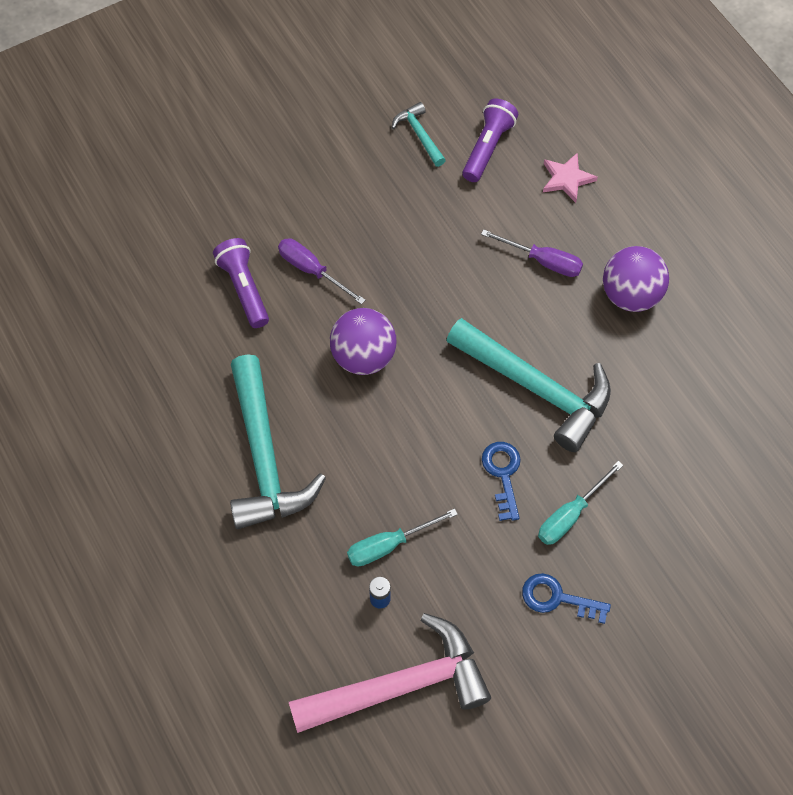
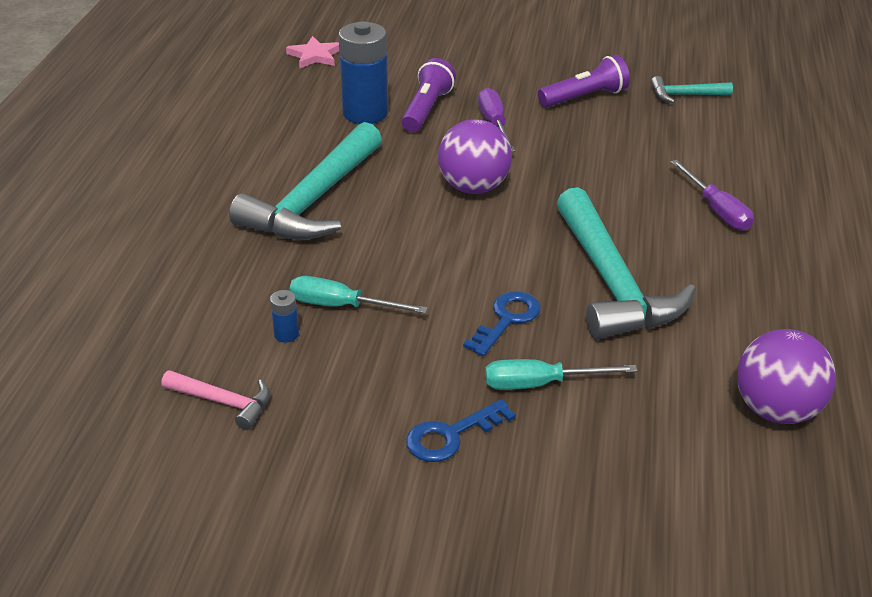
camera: 40 degrees right, 25 degrees down
pink hammer [289,613,491,733] -> pink hammer [161,370,270,430], size x0.47
turquoise hammer [392,102,446,167] -> turquoise hammer turned 105 degrees counterclockwise [650,76,733,103]
purple flashlight [462,99,518,182] -> purple flashlight moved to [538,55,630,107]
blue key [522,573,611,624] -> blue key turned 90 degrees counterclockwise [406,399,516,462]
pink star [543,153,598,203] -> pink star moved to [286,36,339,68]
purple ball [603,246,669,312] -> purple ball moved to [737,329,836,424]
none -> blue battery [338,22,389,124]

